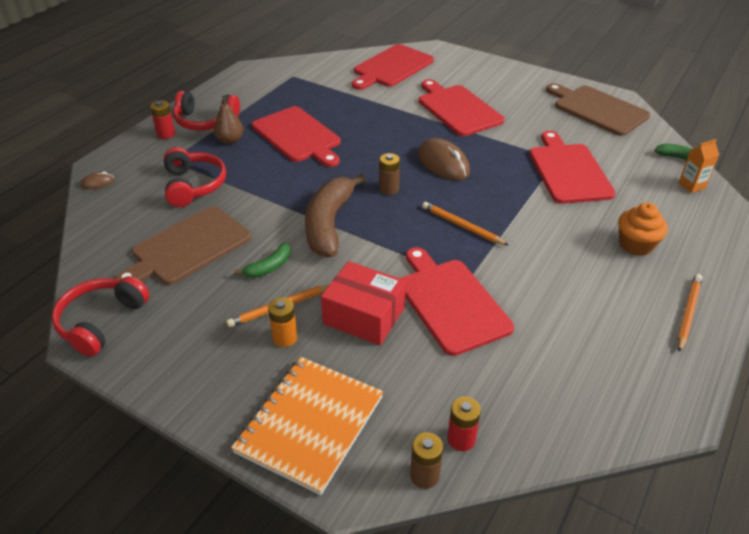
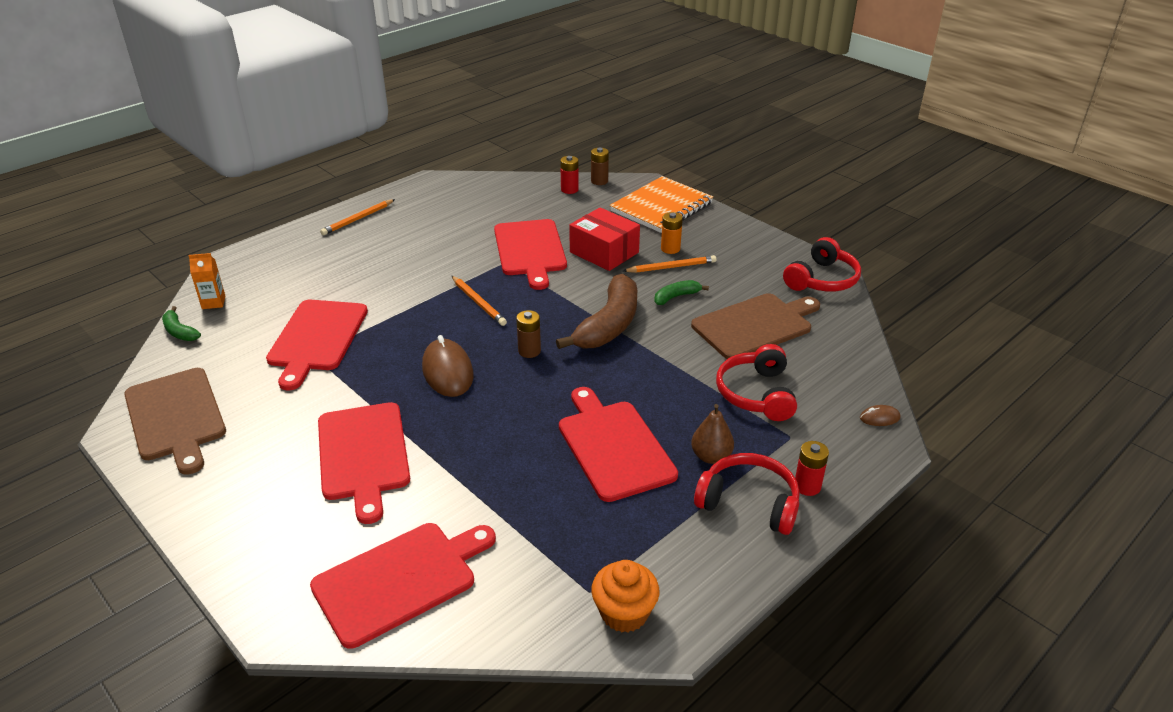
camera: 165 degrees left, 5 degrees down
orange cupcake [618,203,668,256] -> orange cupcake moved to [591,560,660,632]

